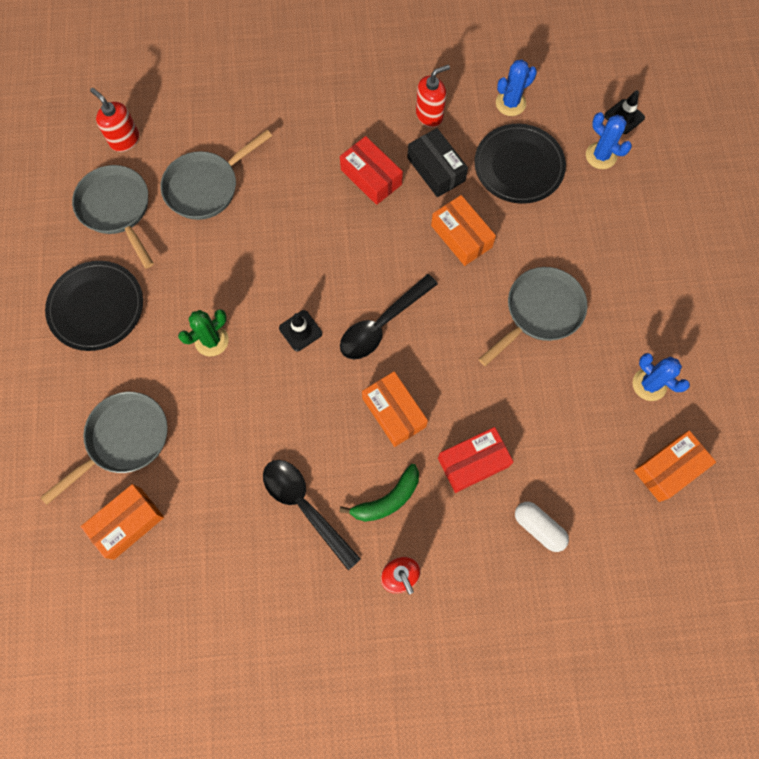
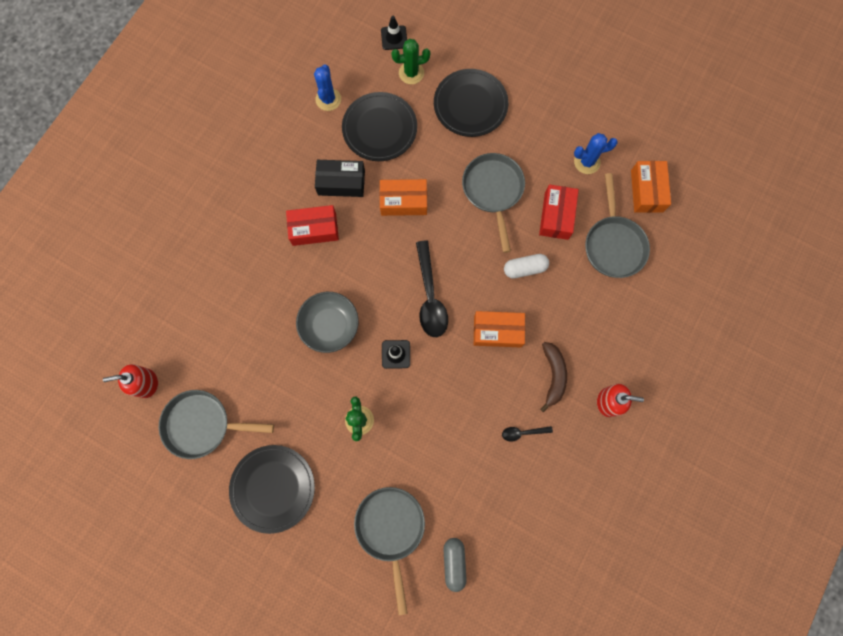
camera: 55 degrees left, 5 degrees up
orange box [81,484,164,560] -> grey capsule [443,538,467,592]
grey pan [161,130,272,220] -> grey pan moved to [585,173,650,278]
black spoon [263,460,361,570] -> black spoon [502,426,553,442], size x0.48
green banana [339,464,419,522] -> brown banana [540,342,567,412]
red soap dispenser [416,64,450,127] -> none
red box [438,427,514,493] -> red box moved to [539,184,579,240]
white capsule [515,502,569,552] -> white capsule moved to [504,254,549,279]
blue cactus [586,112,632,169] -> green cactus [391,39,430,84]
none -> grey bowl [296,292,359,353]
none -> black plate [434,69,508,137]

